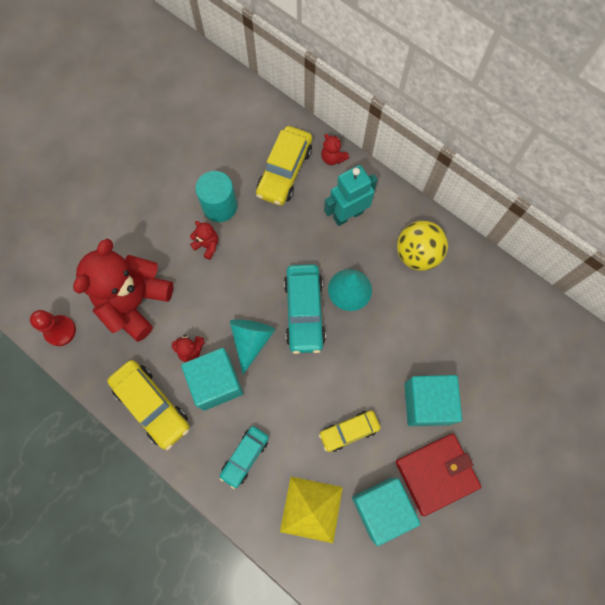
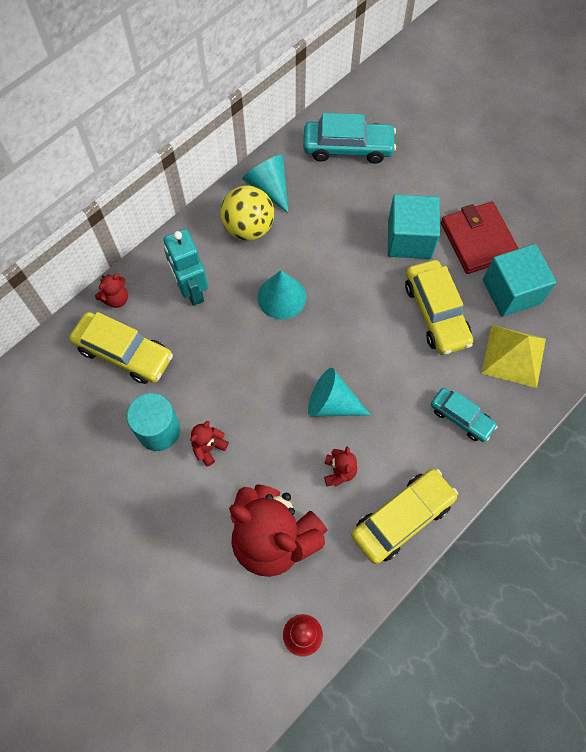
camera: 85 degrees left, 5 degrees down
turquoise cube [181,348,243,411] -> none
turquoise car [284,264,326,354] -> turquoise car moved to [303,113,396,164]
yellow car [319,410,381,452] -> yellow car [405,260,473,355], size x1.59
none -> turquoise cone [242,154,289,213]

